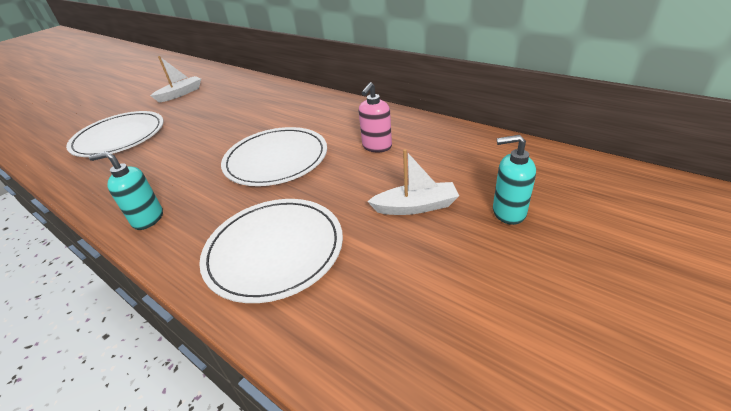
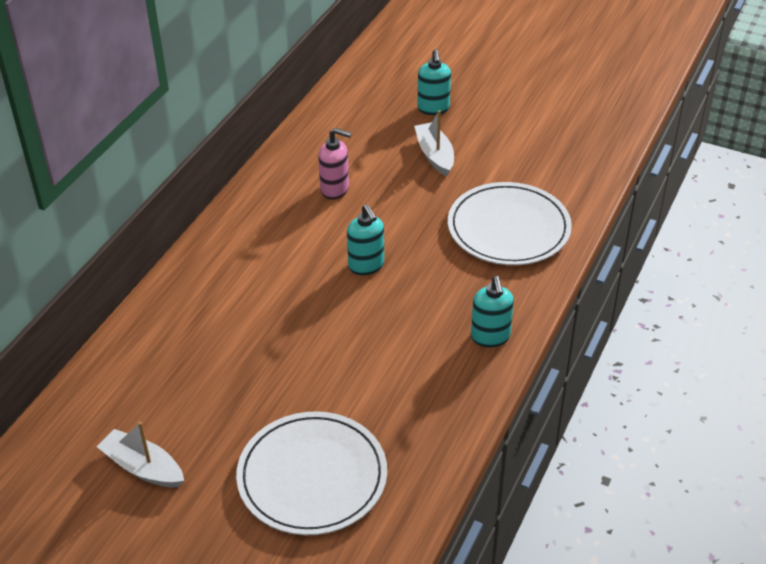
camera: 105 degrees left, 5 degrees up
white plate [221,127,327,186] -> turquoise soap dispenser [347,204,384,275]

